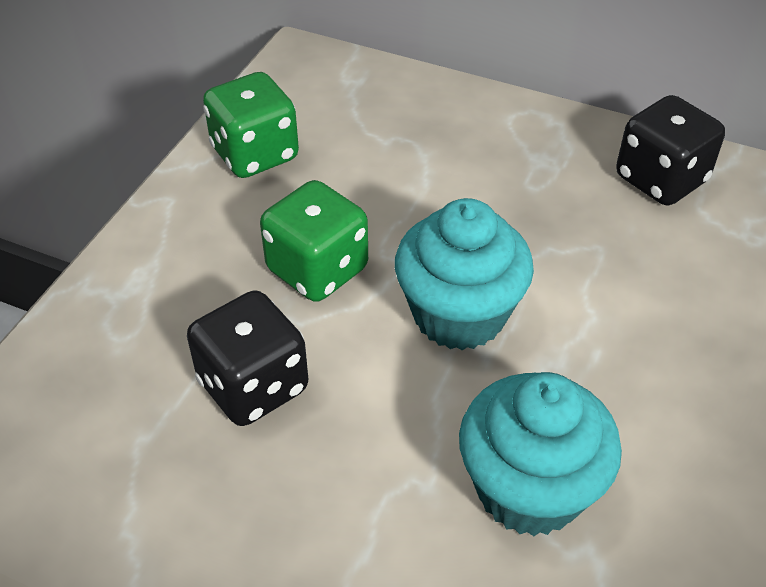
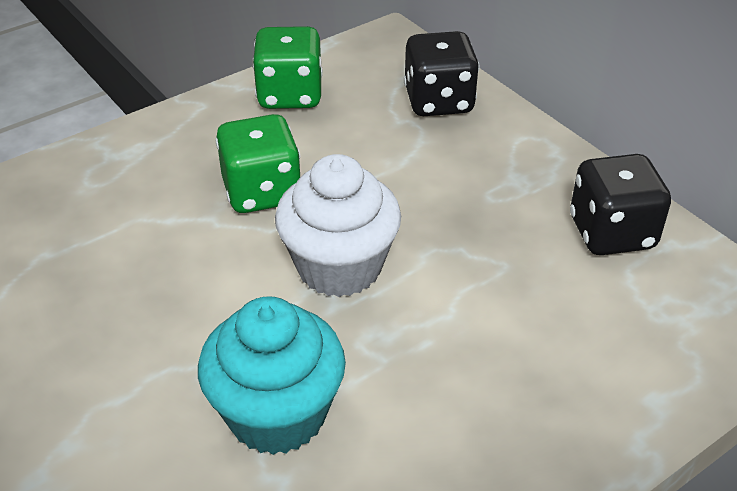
camera: 30 degrees right, 5 degrees down
black dice [187,290,308,426] -> black dice moved to [404,31,480,116]
turquoise cupcake [395,198,534,350] -> white cupcake [275,154,401,297]

